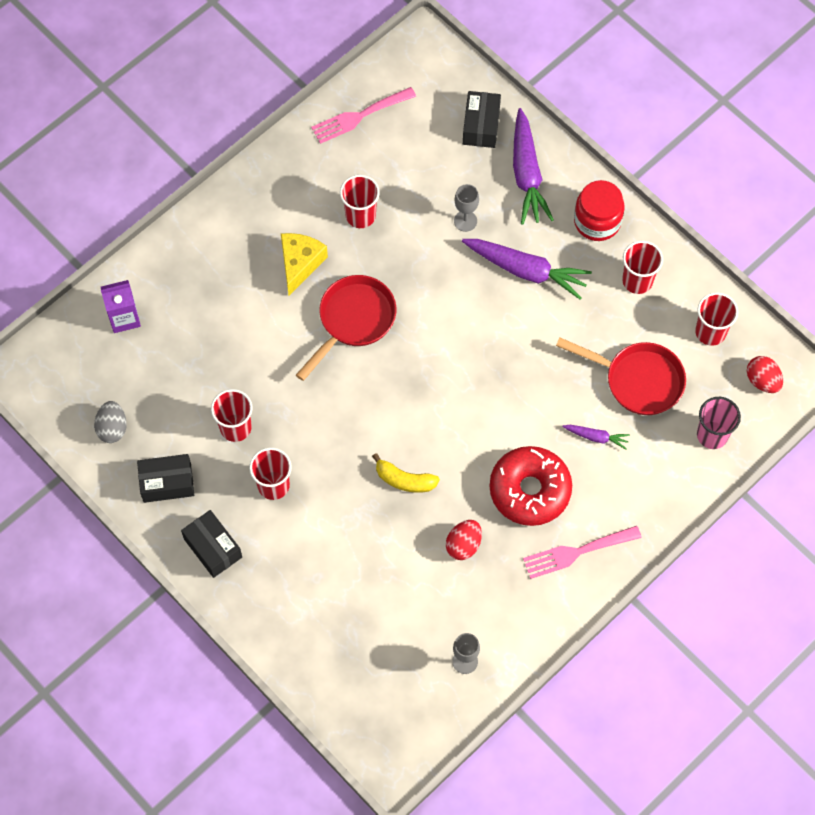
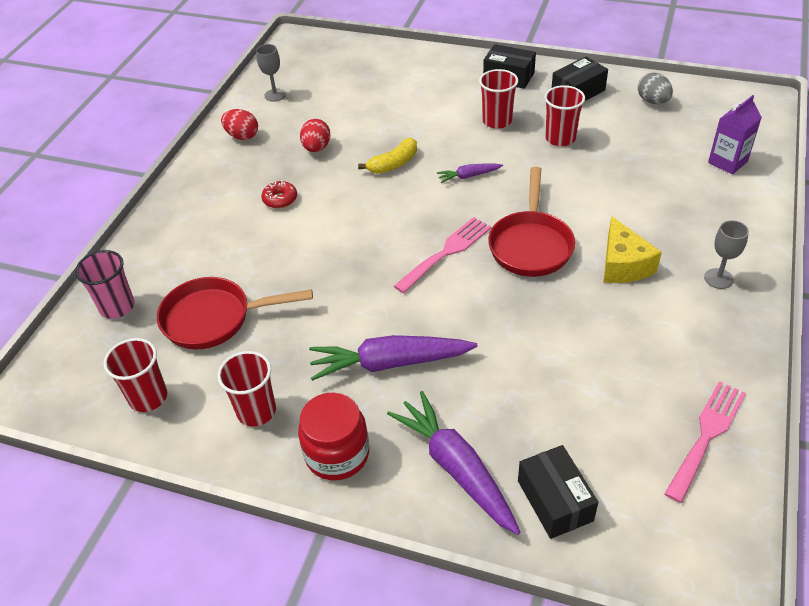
camera: 155 degrees right, 20 degrees down
red cup [340,175,380,228] -> none
yellow banana [372,453,440,493] -> yellow banana turned 150 degrees clockwise [358,138,417,174]
grey goblet [454,184,479,232] -> grey goblet moved to [704,220,749,289]
red donut [489,446,572,526] -> red donut [261,180,297,208], size x0.44
pink fork [523,526,642,579] -> pink fork moved to [394,217,491,293]
purple carrot [562,425,630,449] -> purple carrot moved to [437,164,503,183]
red egg [747,356,783,393] -> red egg moved to [221,109,258,140]

